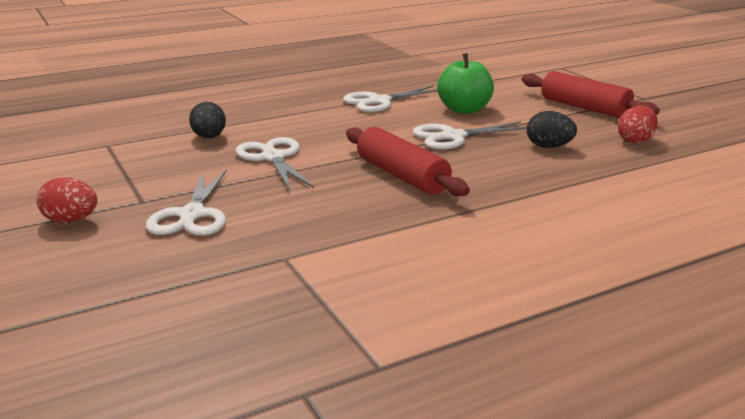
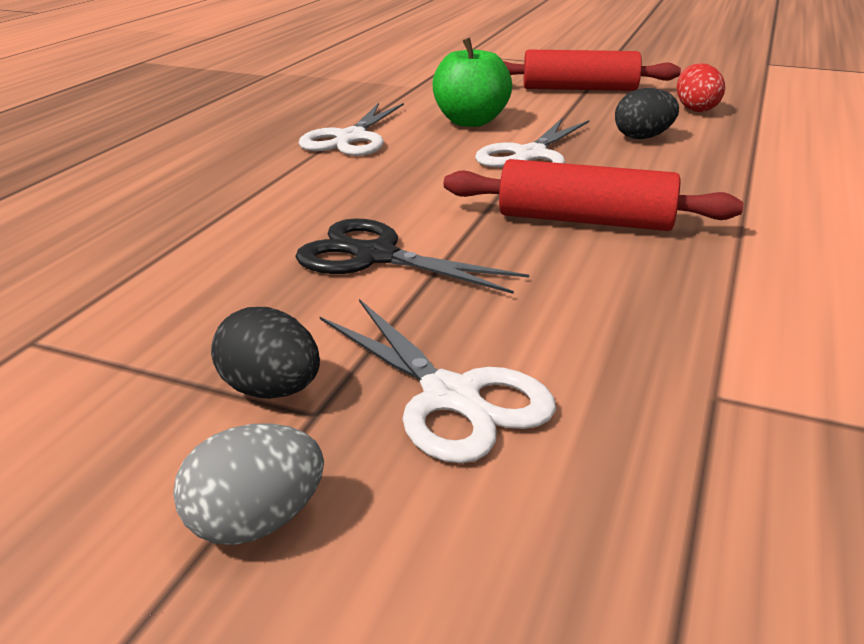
camera: 40 degrees left, 5 degrees up
red egg [36,178,97,223] -> grey egg [173,423,324,545]
black egg [189,102,226,138] -> black egg moved to [211,307,320,399]
white scissors [236,137,314,190] -> black scissors [295,218,529,294]

